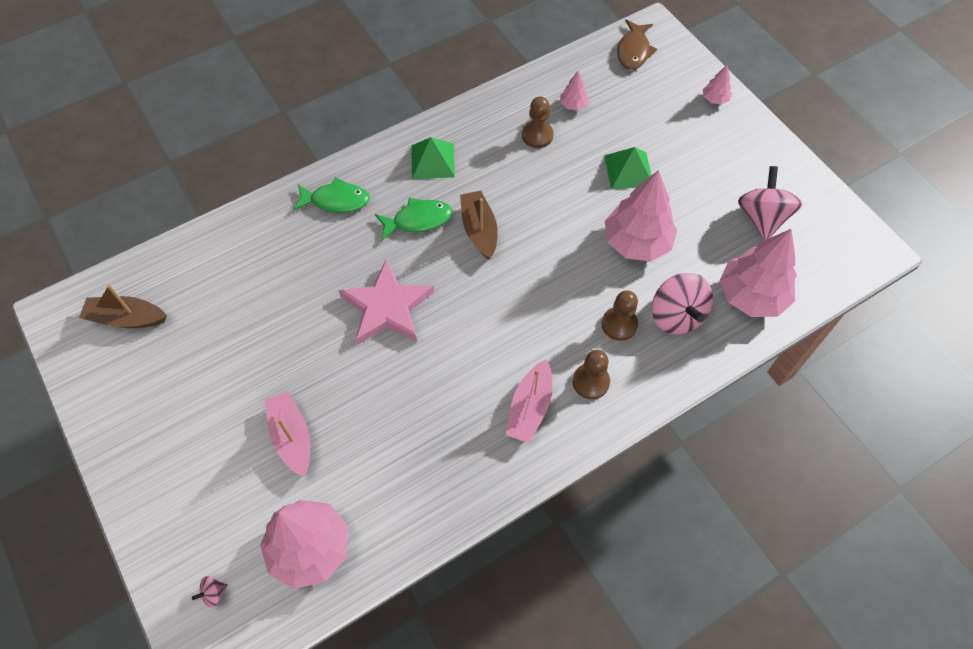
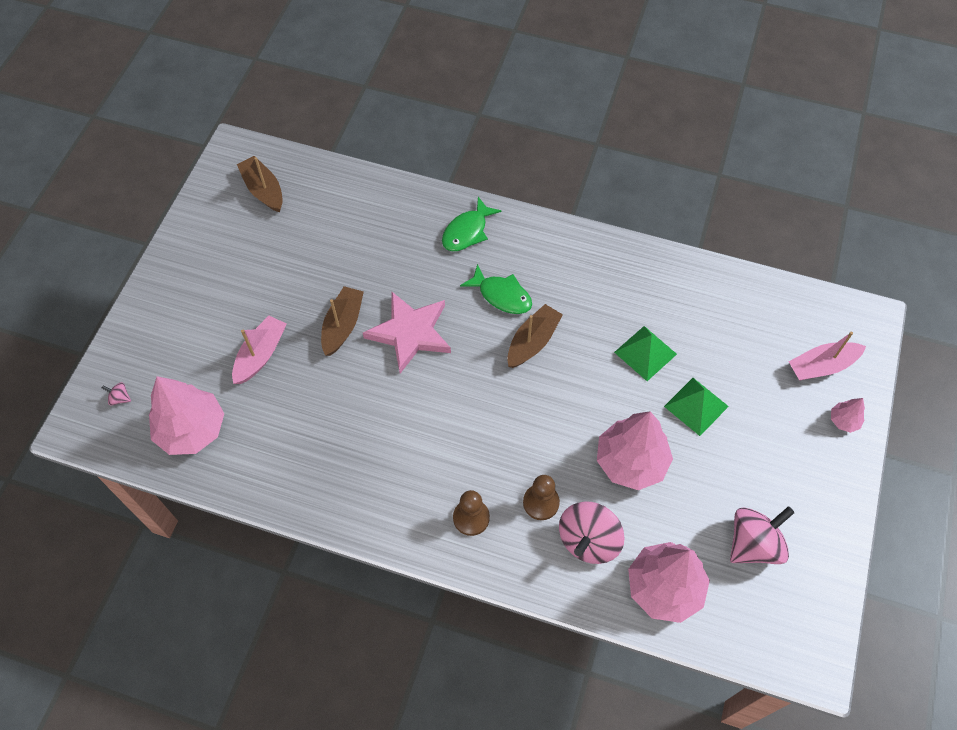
camera: 50 degrees right, 0 degrees up
green fish [293,178,370,213] -> green fish turned 75 degrees clockwise [442,197,502,251]
green pyramid [411,137,455,179] -> green pyramid moved to [614,326,677,381]
pink boat [505,359,552,443] -> pink boat moved to [789,331,866,381]
brown pawn [522,97,554,148] -> none
pink tree [560,71,589,111] -> none
brown fish [617,20,657,70] -> none
none -> brown boat [321,286,364,356]

